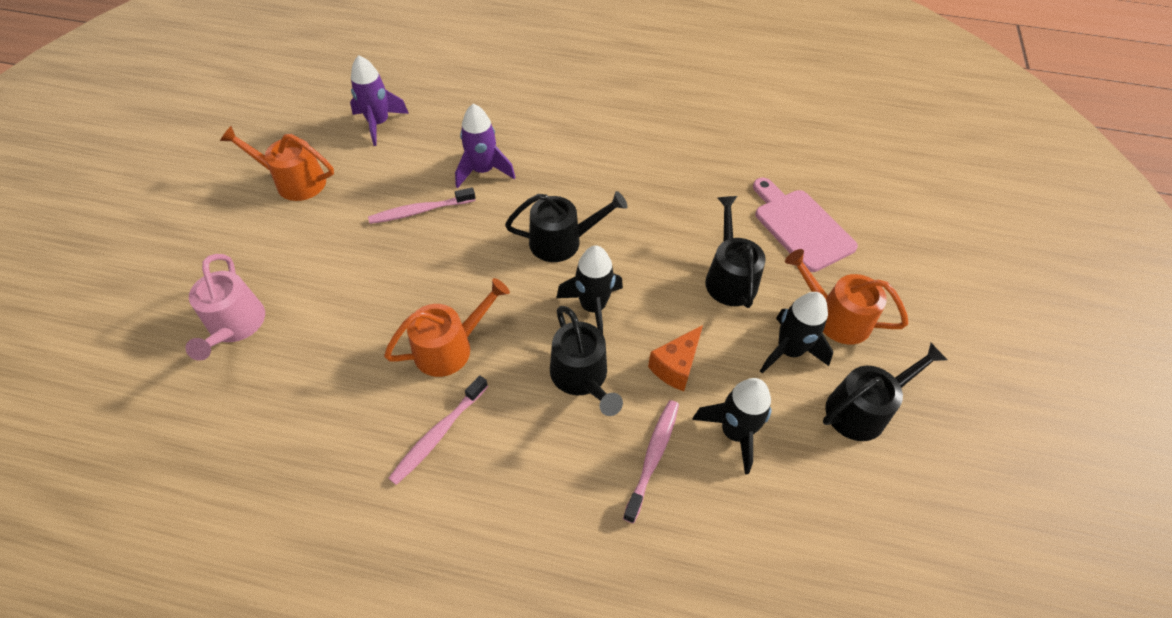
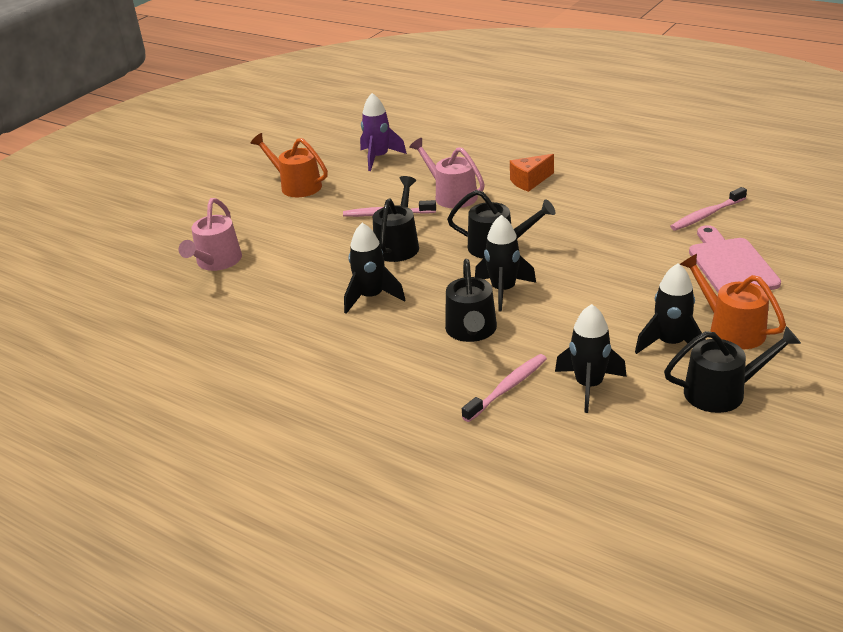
camera: 25 degrees right, 20 degrees down
orange watering can [384,278,510,377] -> black rocket [344,223,405,314]
pink toothbrush [388,375,488,485] -> pink toothbrush moved to [670,187,747,231]
purple rocket [455,103,515,188] -> pink watering can [409,138,485,208]
orange cheese [648,325,703,391] -> orange cheese moved to [510,154,554,192]
black watering can [705,196,766,308] -> black watering can moved to [373,176,419,262]

